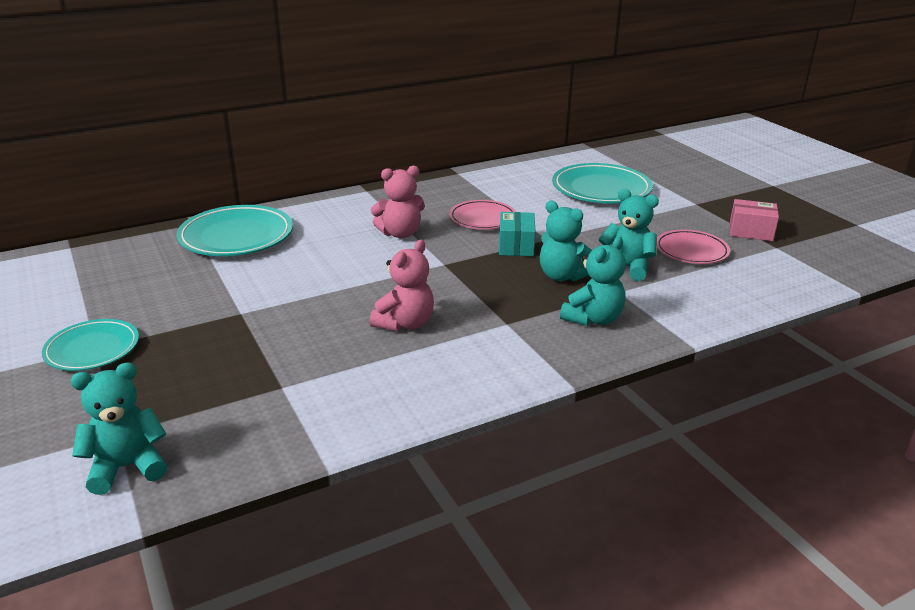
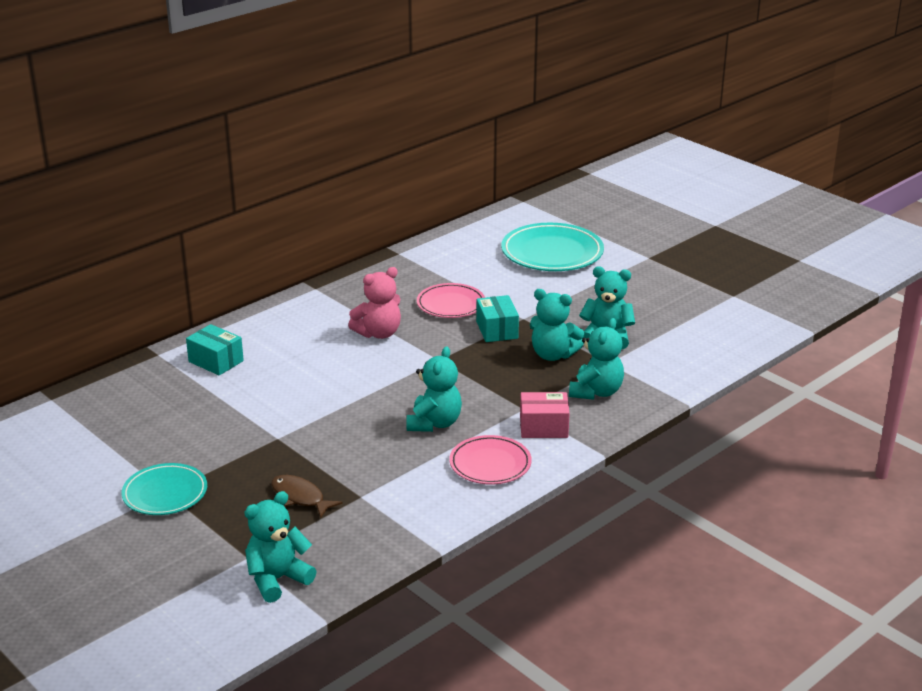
camera: 15 degrees left, 0 degrees up
turquoise plate [176,205,293,256] -> turquoise box [186,324,244,375]
pink teddy bear [370,240,434,332] -> turquoise teddy bear [407,346,462,432]
pink plate [657,230,730,264] -> pink plate moved to [449,435,532,484]
pink box [730,199,779,241] -> pink box moved to [520,392,570,438]
none -> brown fish [271,475,342,518]

